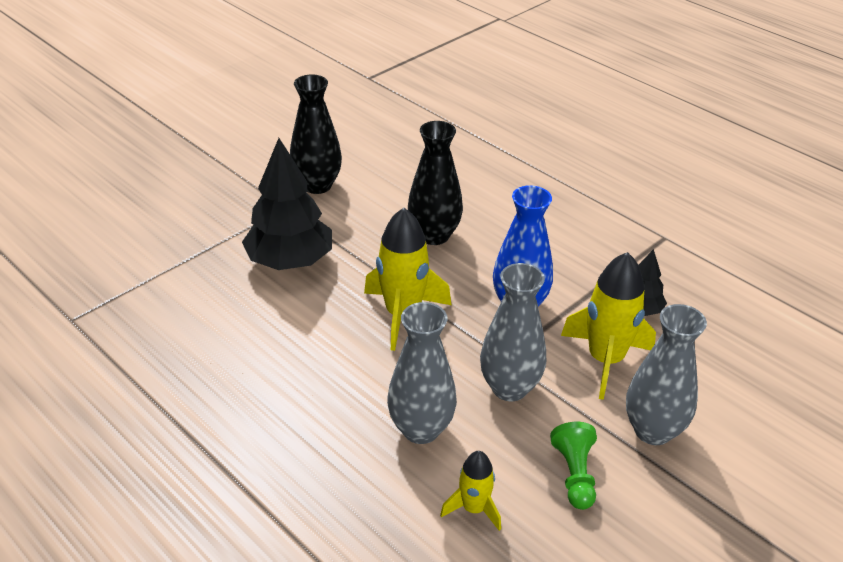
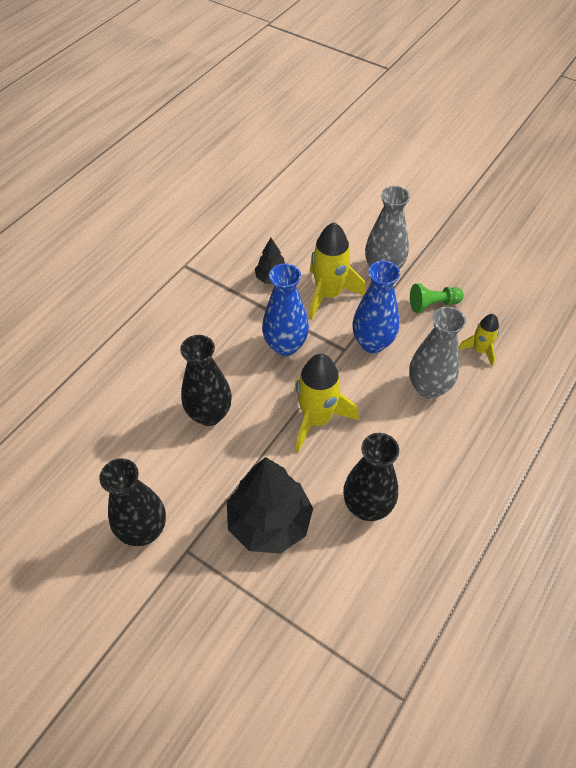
camera: 100 degrees left, 15 degrees up
grey vase [480,263,546,401] -> blue vase [352,261,400,353]
none -> black vase [343,433,399,521]

